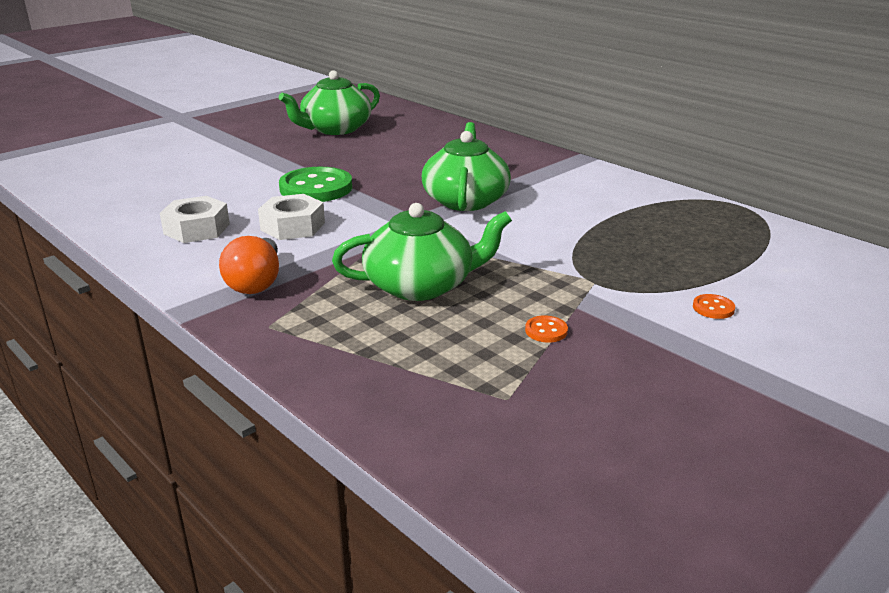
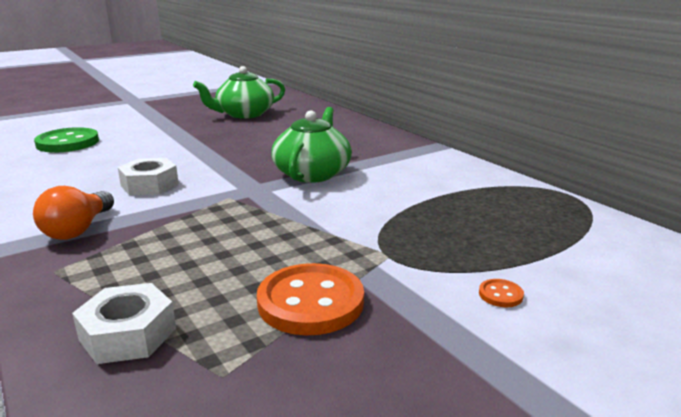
camera: 10 degrees right, 5 degrees down
white nut [160,196,230,243] -> white nut moved to [72,283,176,364]
green button [279,167,352,202] -> green button moved to [34,127,99,153]
green teapot [332,203,512,301] -> none
orange button [525,315,568,342] -> orange button [257,263,364,335], size x2.41

